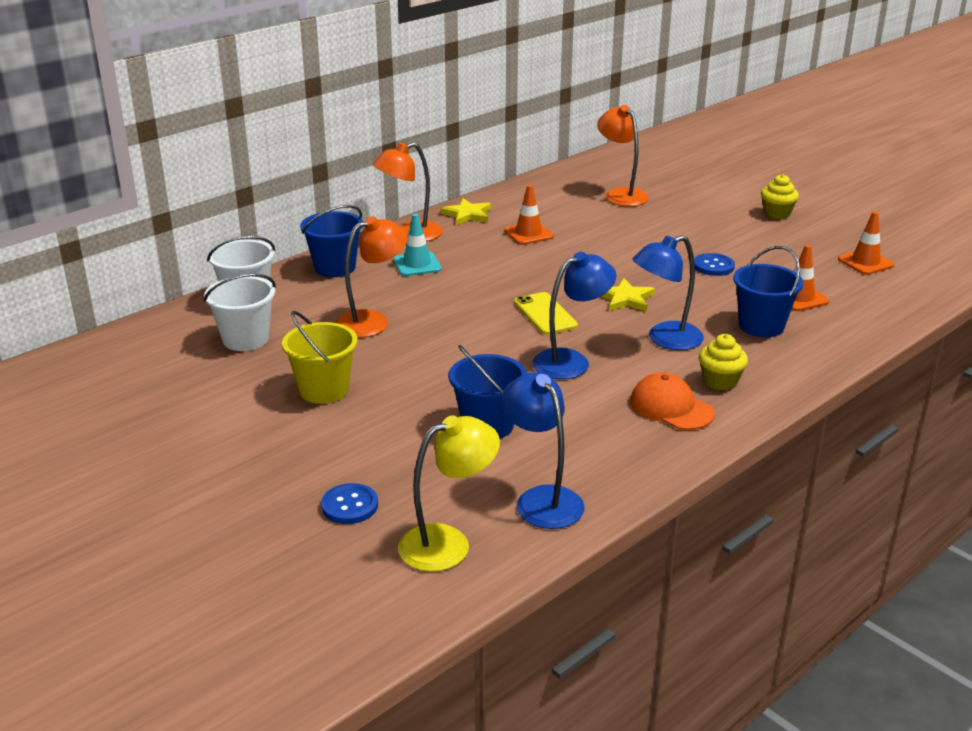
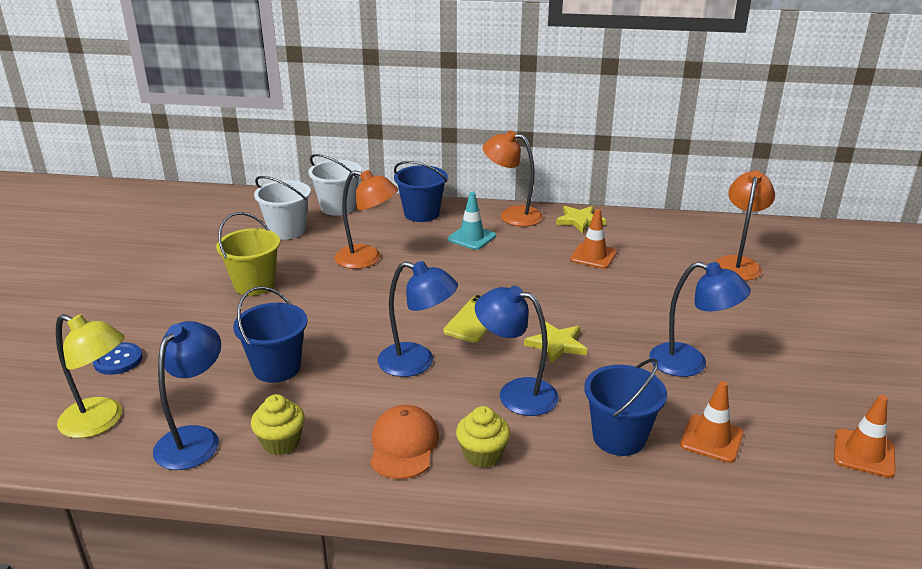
camera: 50 degrees right, 0 degrees up
blue button [694,253,735,276] -> blue lamp [649,262,751,377]
yellow cupcake [761,174,799,219] -> yellow cupcake moved to [251,394,305,455]

